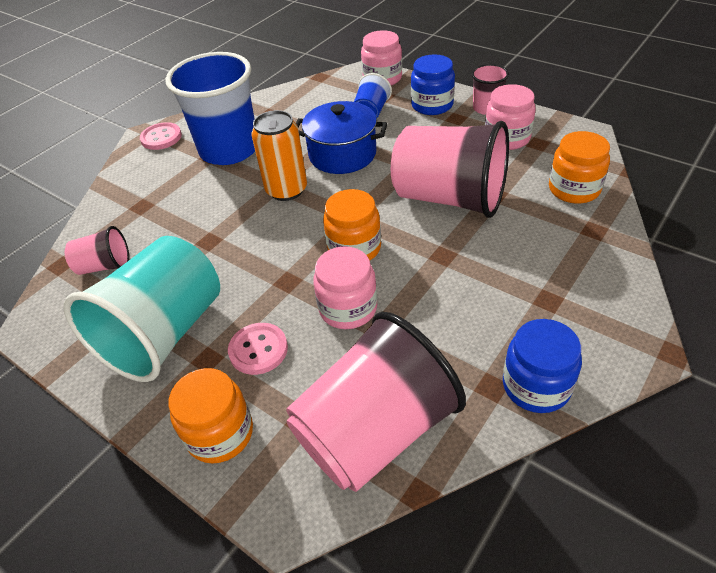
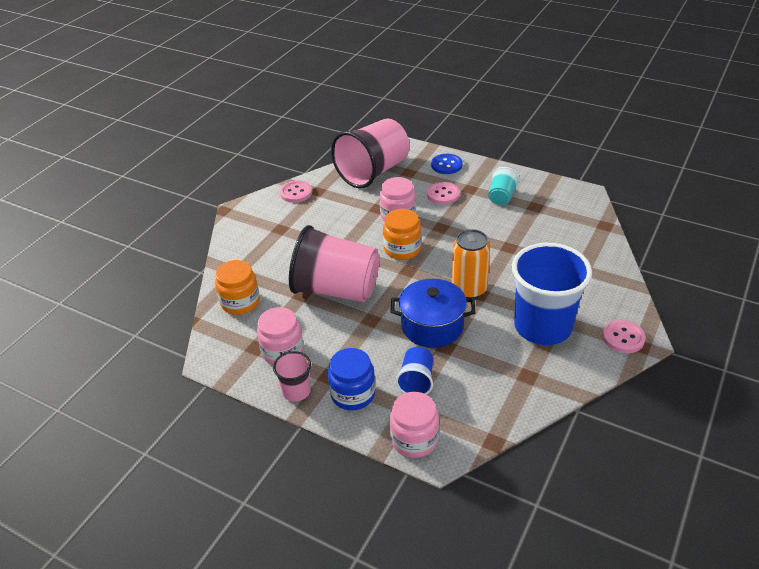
camera: 170 degrees right, 5 degrees down
turquoise cup [64,236,220,382] -> turquoise cup [488,167,520,205], size x0.47
pink cup [65,226,129,275] -> none
orange jar [168,368,253,464] -> blue button [431,154,462,174]
blue jar [503,319,582,413] -> pink button [280,181,312,203]

